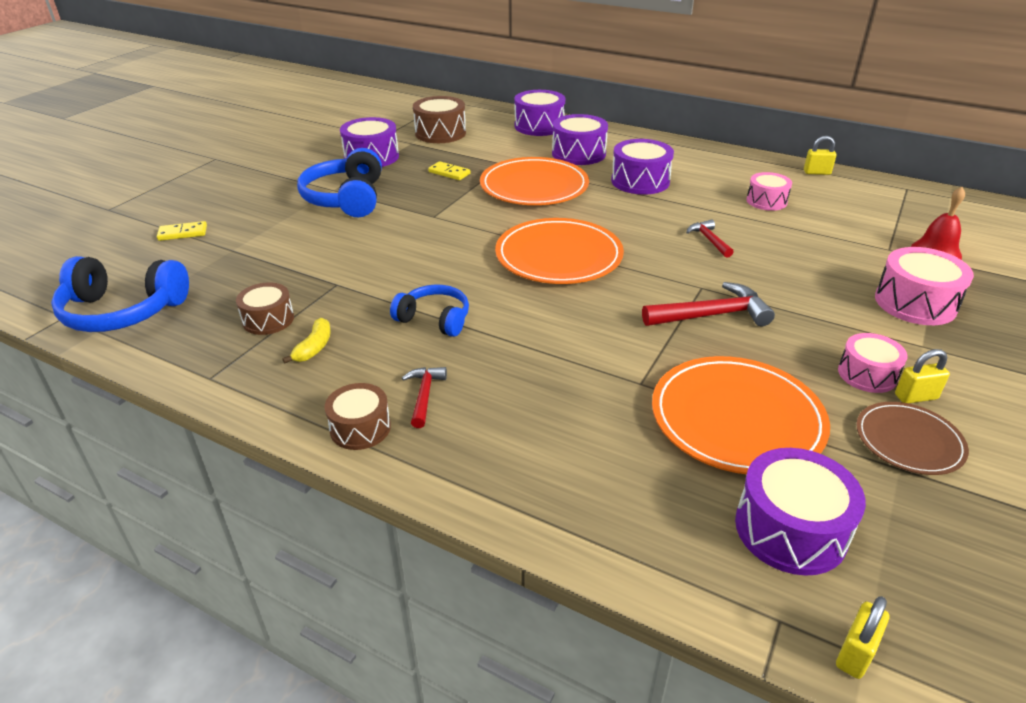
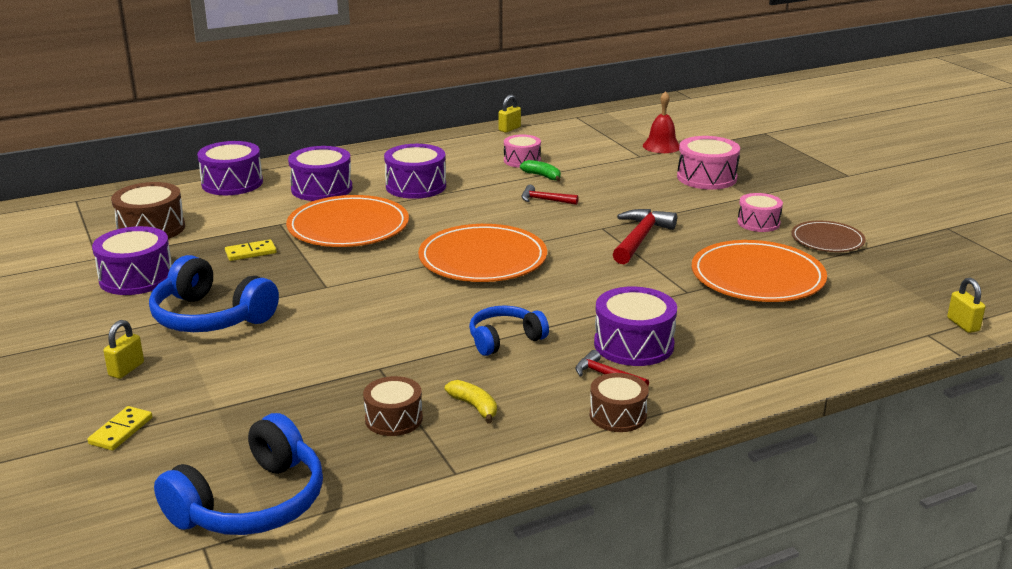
camera: 55 degrees left, 10 degrees down
purple drum [735,448,866,576] -> purple drum moved to [594,286,677,366]
yellow padlock [895,349,950,403] -> yellow padlock moved to [103,320,144,379]
none -> green banana [520,160,561,181]

